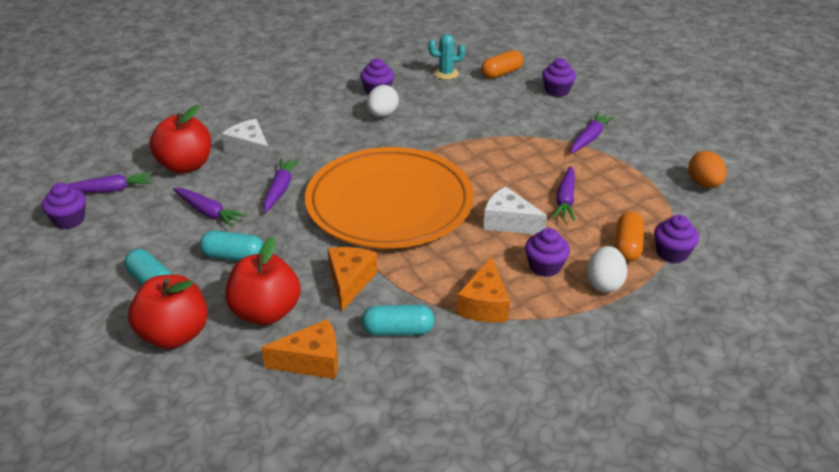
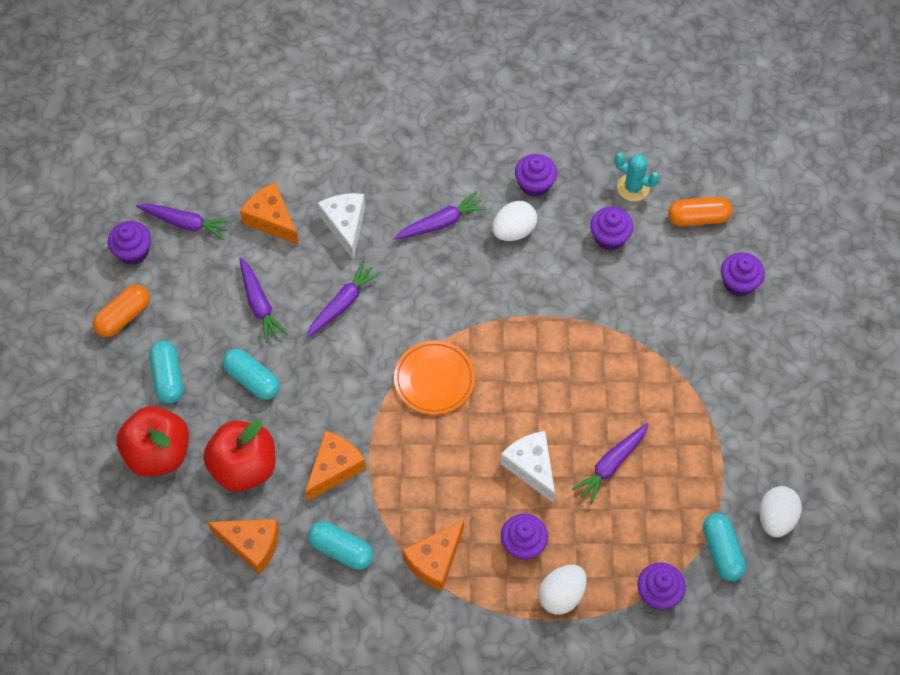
camera: 30 degrees right, 25 degrees up
red apple [150,105,211,174] -> orange cheese [240,183,299,245]
orange plate [305,147,474,249] -> orange plate [394,340,475,415], size x0.44
purple carrot [570,112,615,153] -> purple carrot moved to [394,192,487,240]
orange capsule [615,211,644,262] -> orange capsule moved to [93,285,150,337]
orange egg [688,151,727,188] -> white egg [759,486,802,537]
none -> purple cupcake [590,207,633,251]
none -> turquoise capsule [703,513,746,581]

